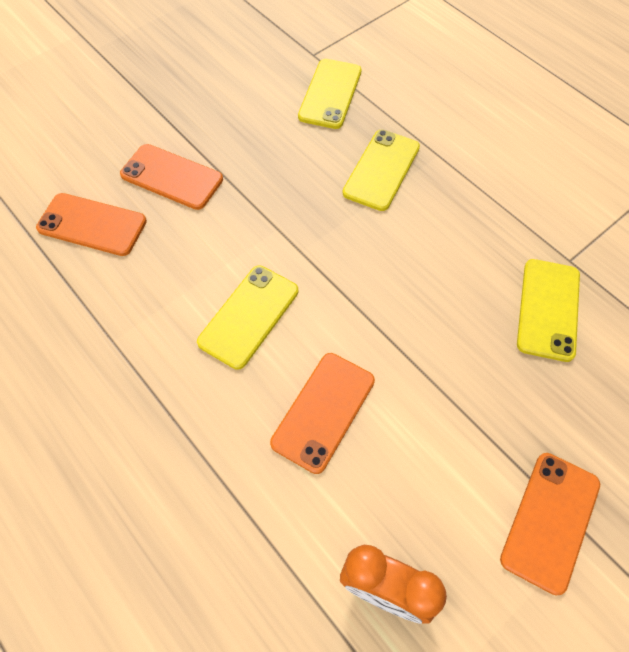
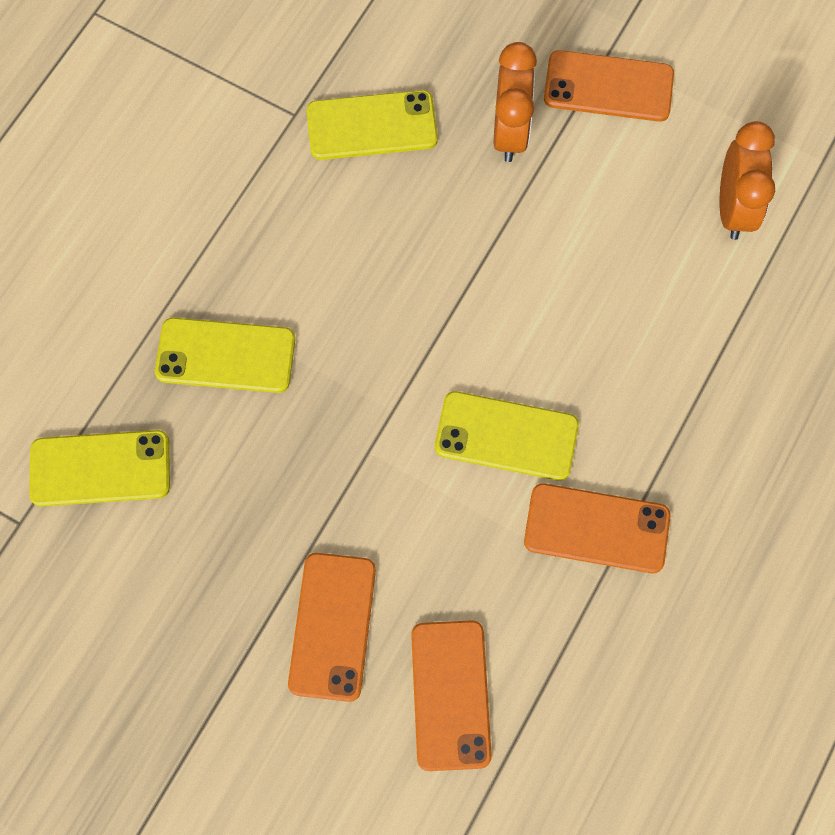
camera: 110 degrees left, 10 degrees up
orange phone [270,353,375,474] -> orange phone moved to [524,483,671,573]
none -> orange clock [494,42,537,162]

